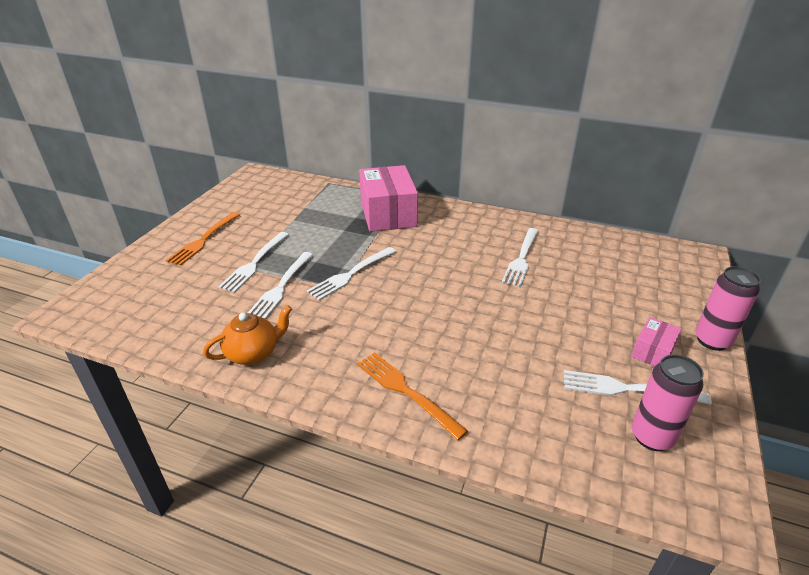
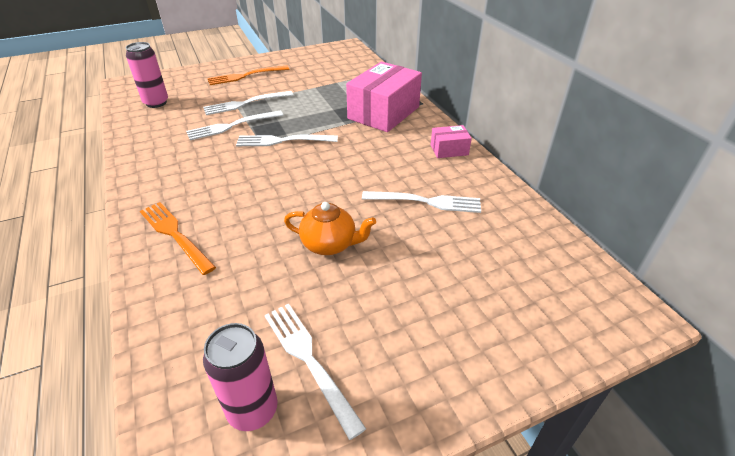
camera: 45 degrees right, 5 degrees up
orange teapot [203,305,292,365] -> orange teapot moved to [284,202,376,255]
orange fork [357,352,468,440] -> orange fork turned 45 degrees counterclockwise [140,202,216,275]
white fork [502,228,539,287] -> white fork turned 150 degrees counterclockwise [362,191,481,213]
pink box [631,317,682,366] -> pink box moved to [431,125,472,158]
pink can [695,266,761,351] -> pink can moved to [125,42,168,108]

